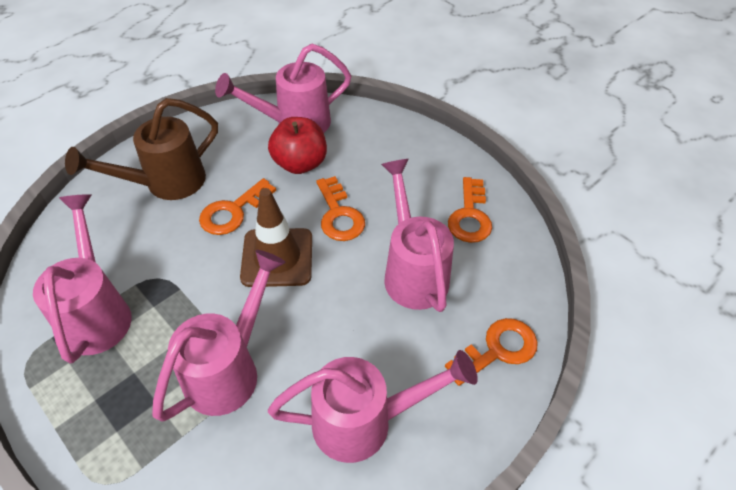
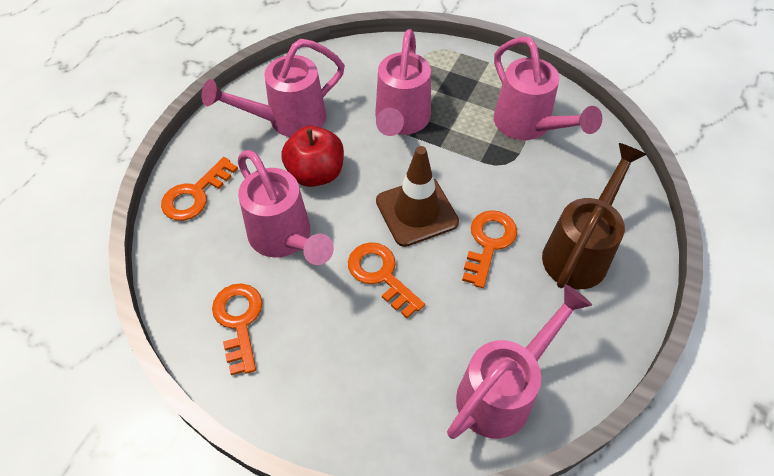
camera: 160 degrees right, 5 degrees up
red apple [268,117,327,174] -> red apple moved to [281,126,344,187]

